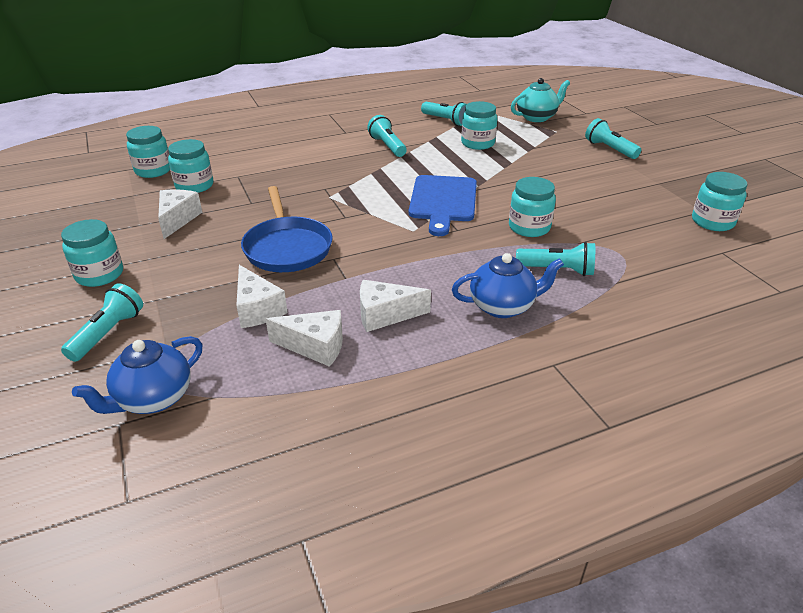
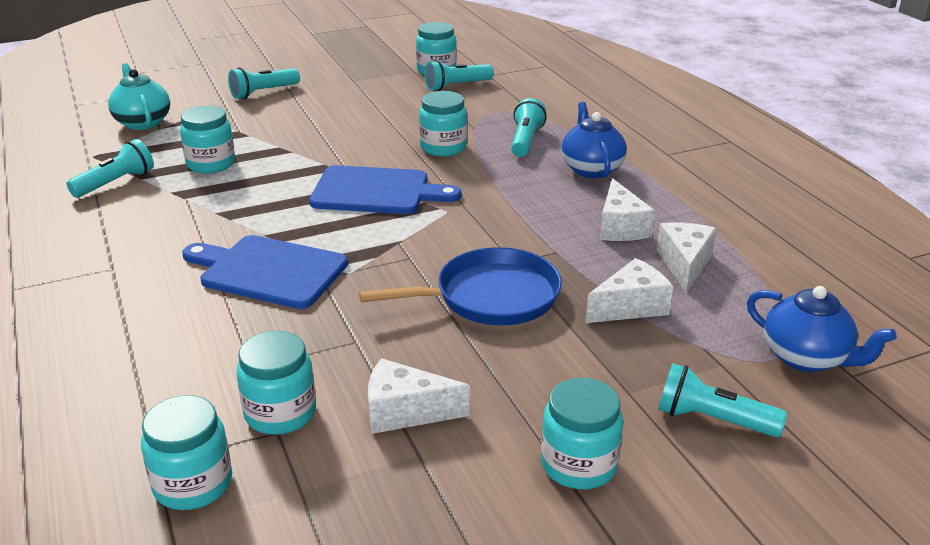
camera: 90 degrees left, 5 degrees down
turquoise flashlight [367,115,407,157] -> turquoise flashlight moved to [424,60,494,91]
none -> blue cutting board [182,235,348,309]

